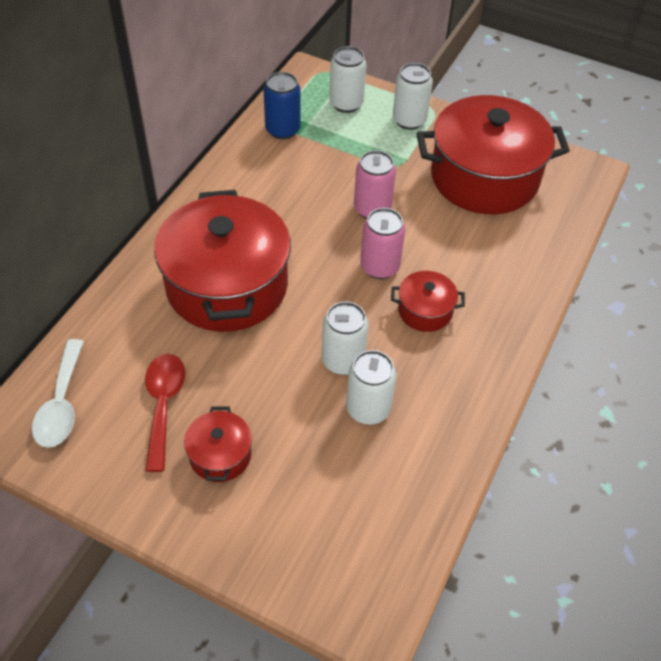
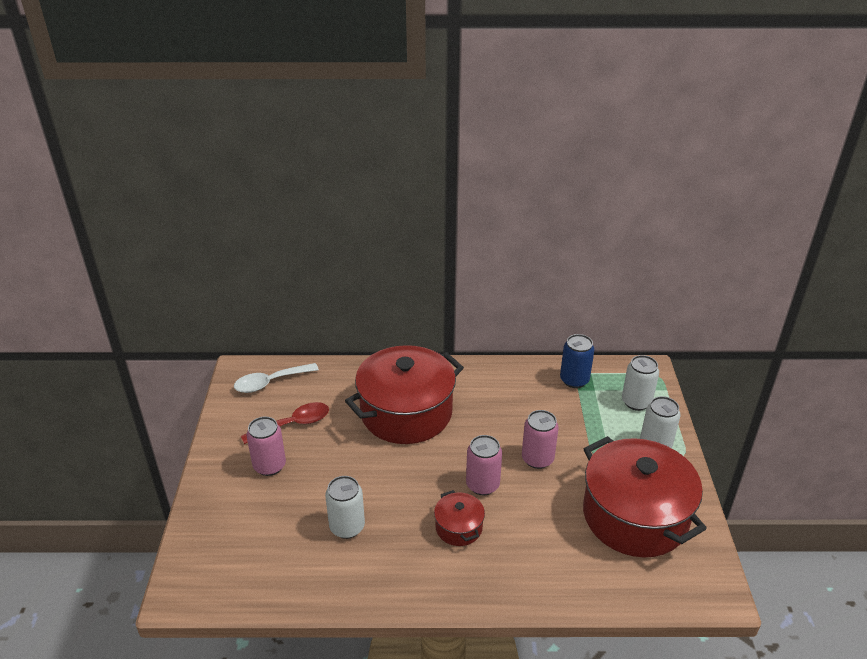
camera: 65 degrees right, 15 degrees down
red pot [184,406,252,482] -> pink can [246,417,286,476]
white can [322,302,369,375] -> none

